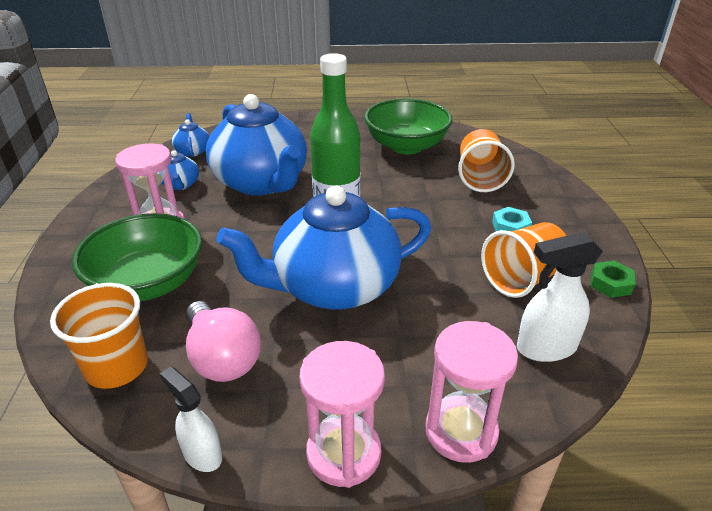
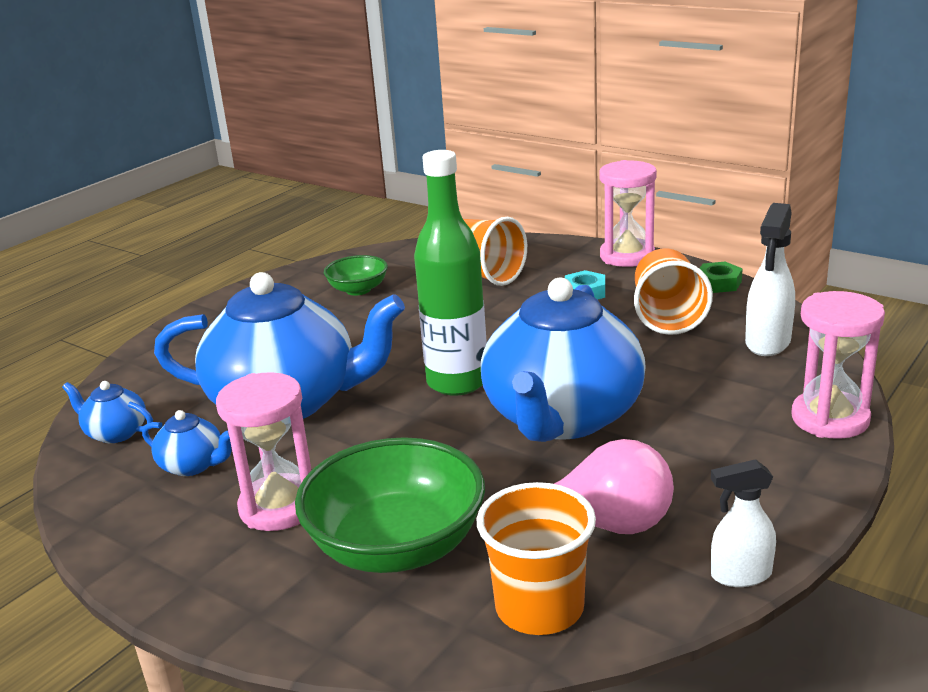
camera: 50 degrees left, 10 degrees down
pink hourglass [300,341,385,488] -> pink hourglass moved to [599,160,657,267]
green bowl [364,98,453,154] -> green bowl [324,255,388,295], size x0.53

